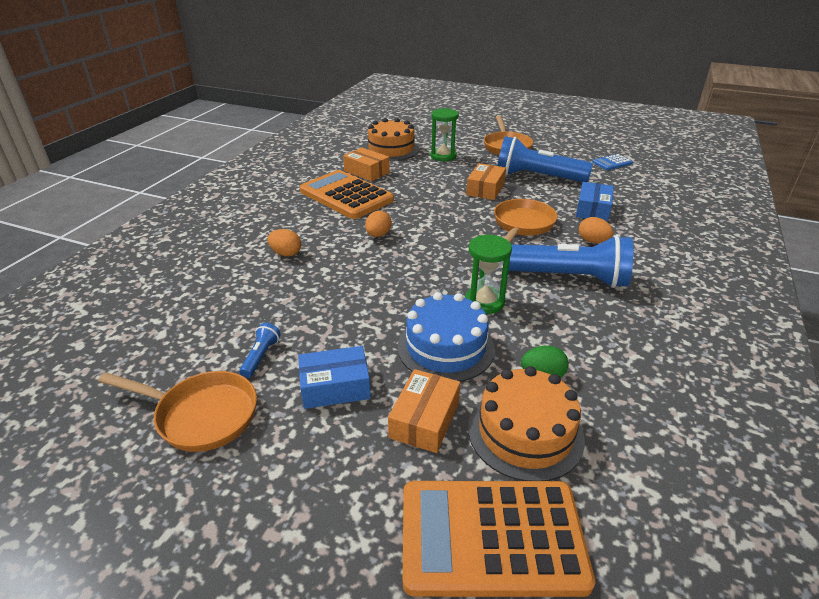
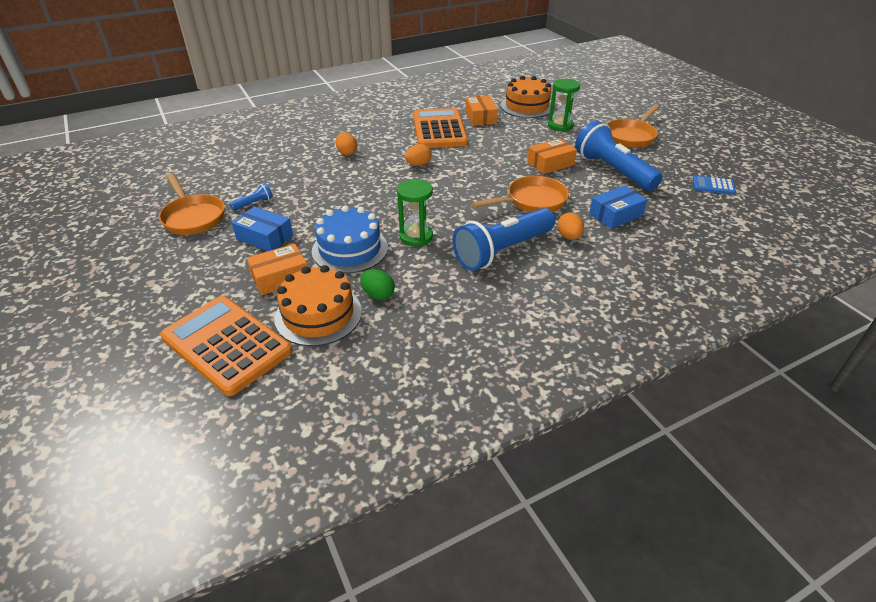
camera: 40 degrees right, 5 degrees up
blue flashlight [508,235,633,288] -> blue flashlight turned 90 degrees clockwise [452,208,555,271]

